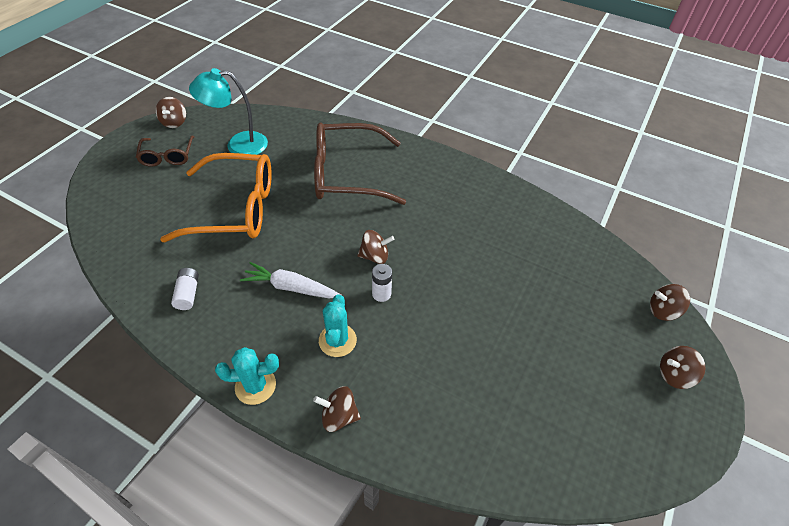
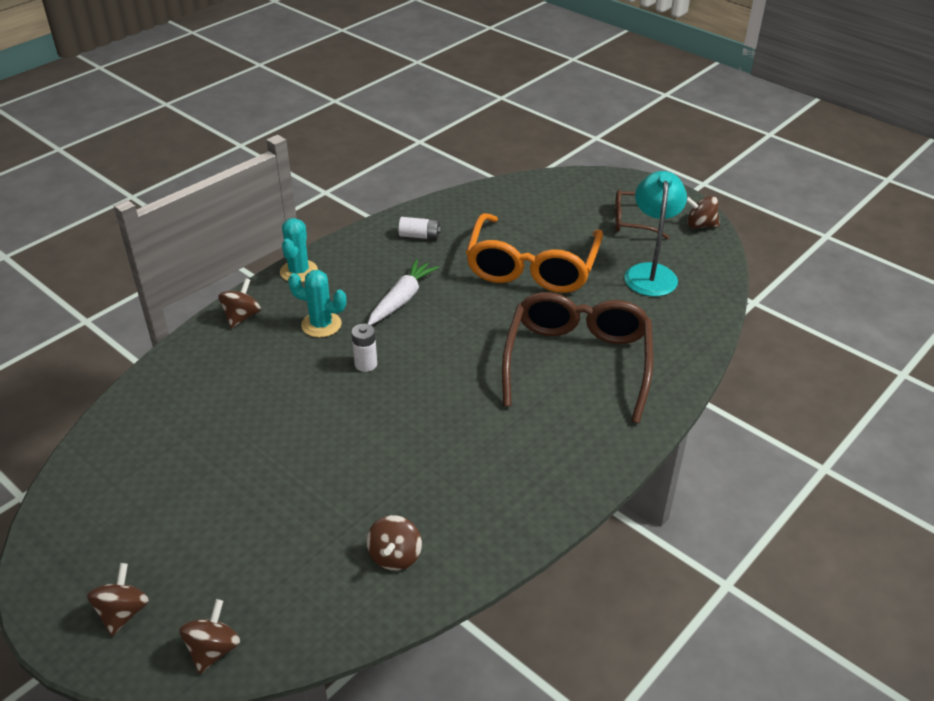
camera: 105 degrees right, 10 degrees down
brown spinning top [357,230,395,264] -> brown spinning top moved to [367,515,422,571]

